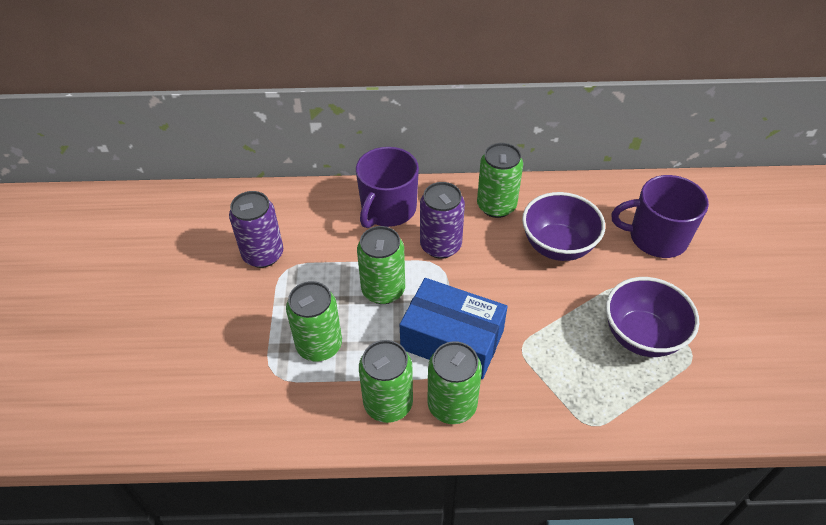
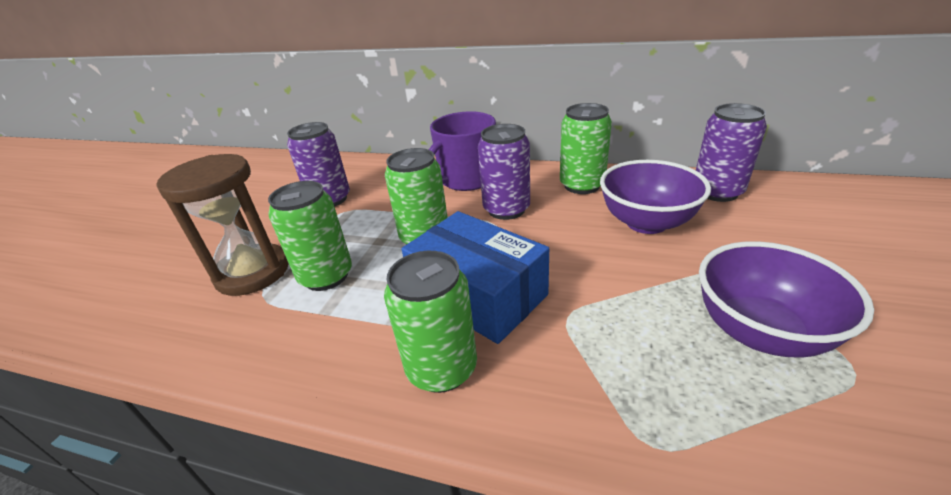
camera: 20 degrees right, 15 degrees down
green can [359,340,413,423] -> none
purple mug [611,175,709,258] -> none
none -> brown hourglass [156,154,289,296]
none -> purple can [696,103,767,202]

